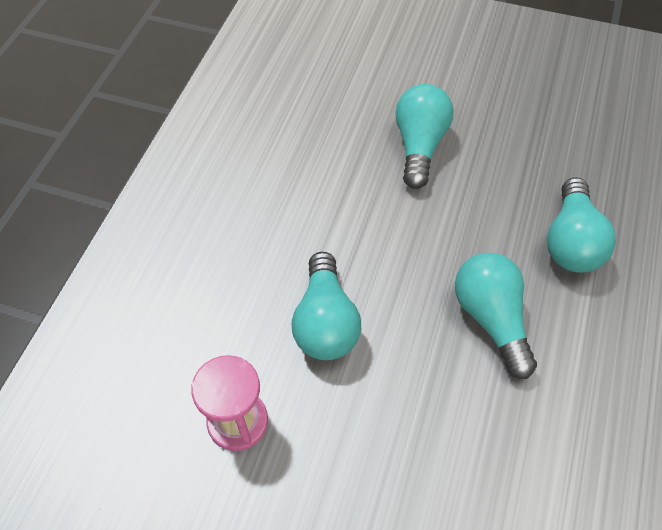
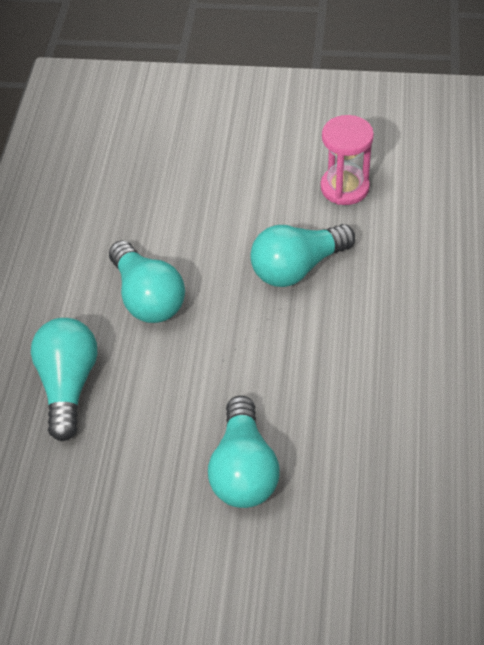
camera: 170 degrees right, 5 degrees down
turquoise light bulb [292,252,361,360] -> turquoise light bulb turned 105 degrees counterclockwise [250,224,355,287]

